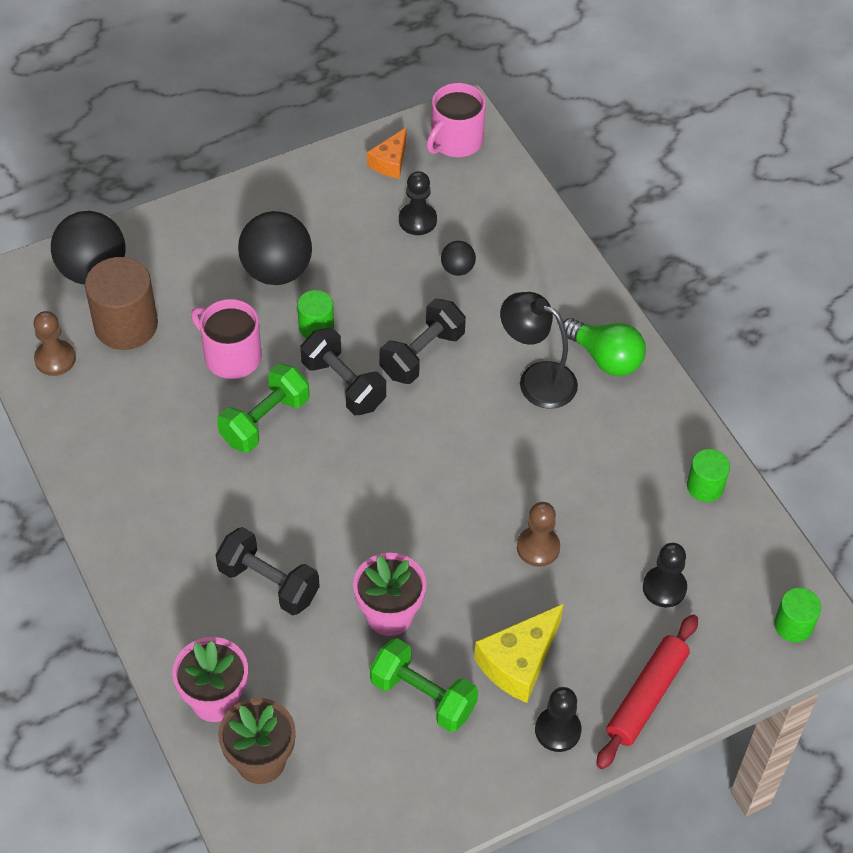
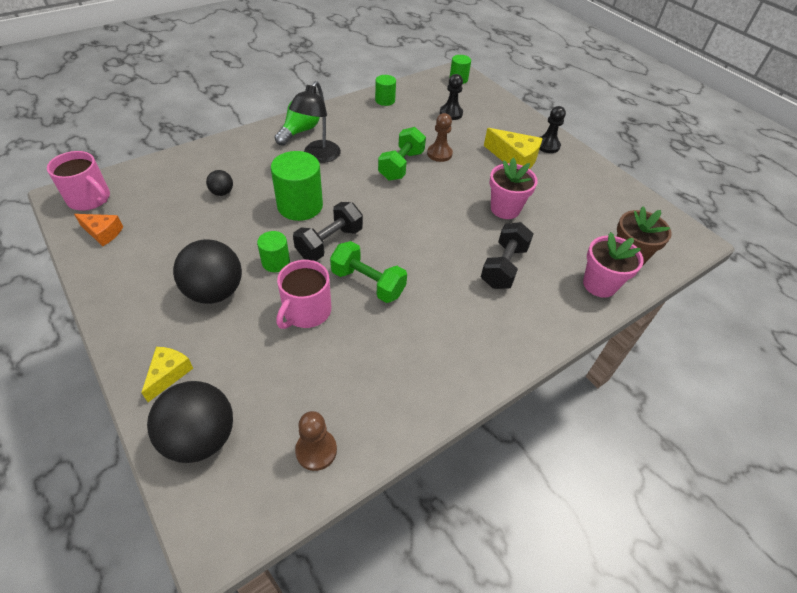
camera: 100 degrees left, 5 degrees down
brown cylinder [85,257,158,350] -> none
green dumbbell [370,638,478,732] -> green dumbbell moved to [378,127,426,181]
black dumbbell [379,299,466,384] -> green cylinder [271,151,323,221]
black pawn [399,171,437,235] -> none
red rolling pin [596,614,698,769] -> none
none -> yellow cheese [141,347,193,402]

